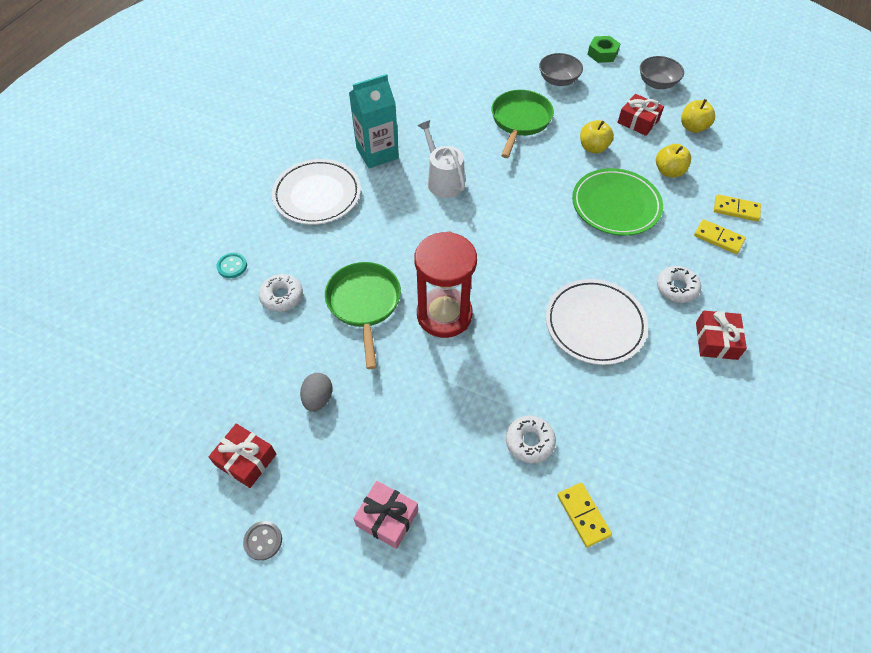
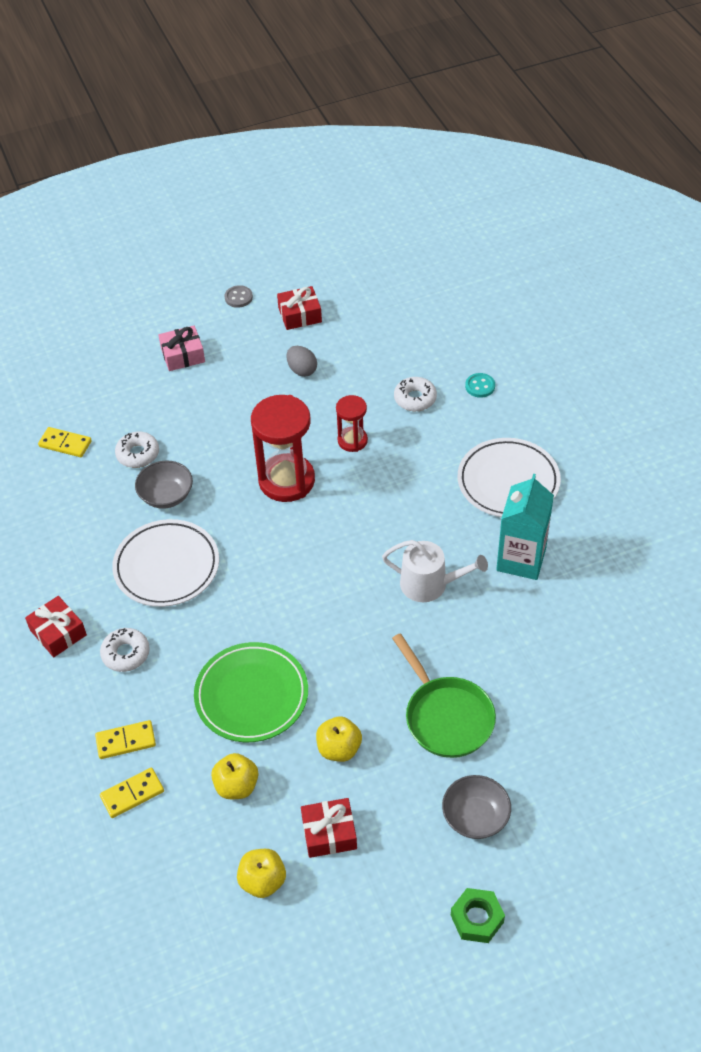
camera: 135 degrees right, 5 degrees down
green pan [325,262,401,369] -> red hourglass [336,395,368,452]
grey bowl [640,56,684,89] -> grey bowl moved to [135,461,193,509]

